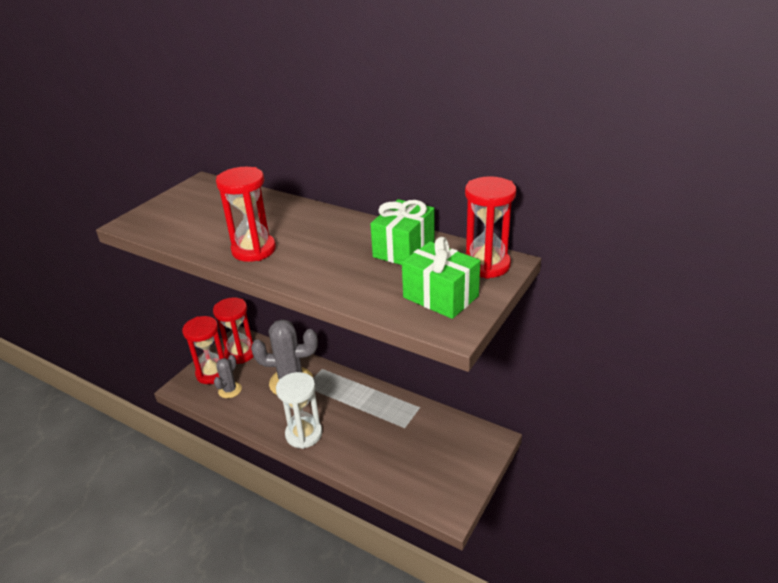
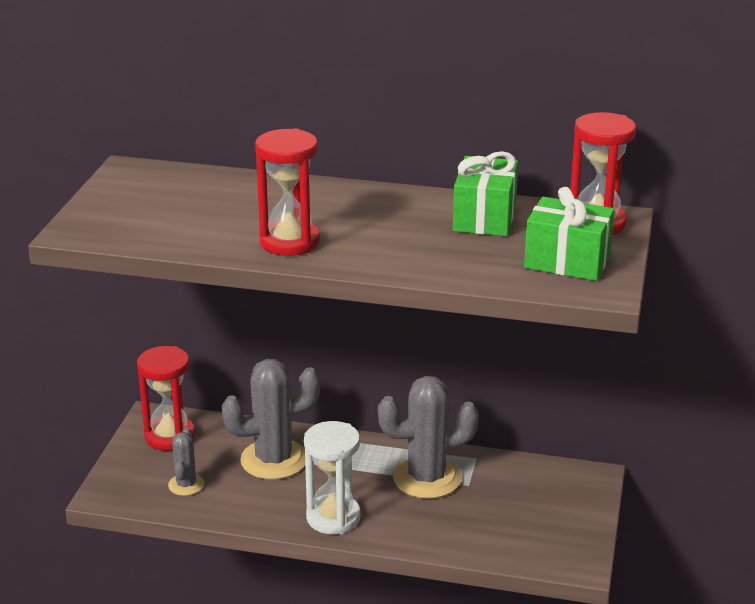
camera: 20 degrees left, 5 degrees down
red hourglass [182,316,225,384] -> none
none -> grey cactus [378,376,479,499]

